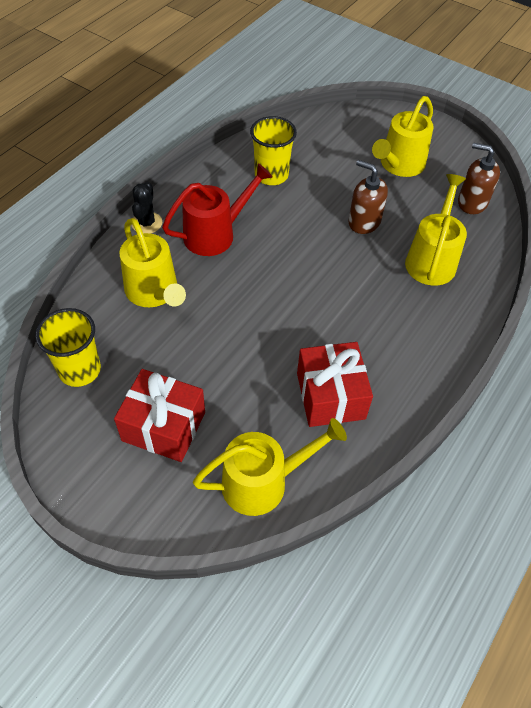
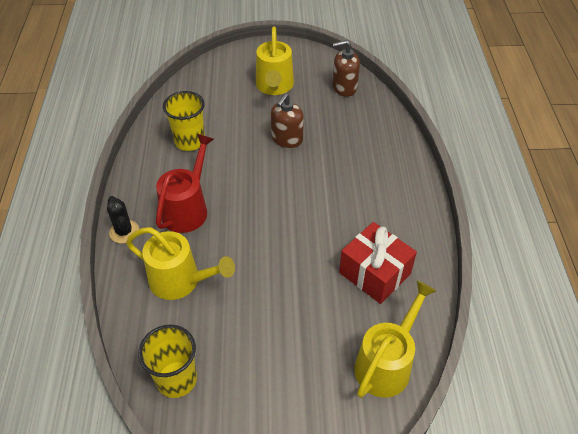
camera: 35 degrees left, 5 degrees down
red gift [114,369,205,462] -> none
brown soap dispenser [348,160,388,234] -> brown soap dispenser turned 60 degrees counterclockwise [271,93,304,148]
yellow watering can [405,174,467,286] -> none

